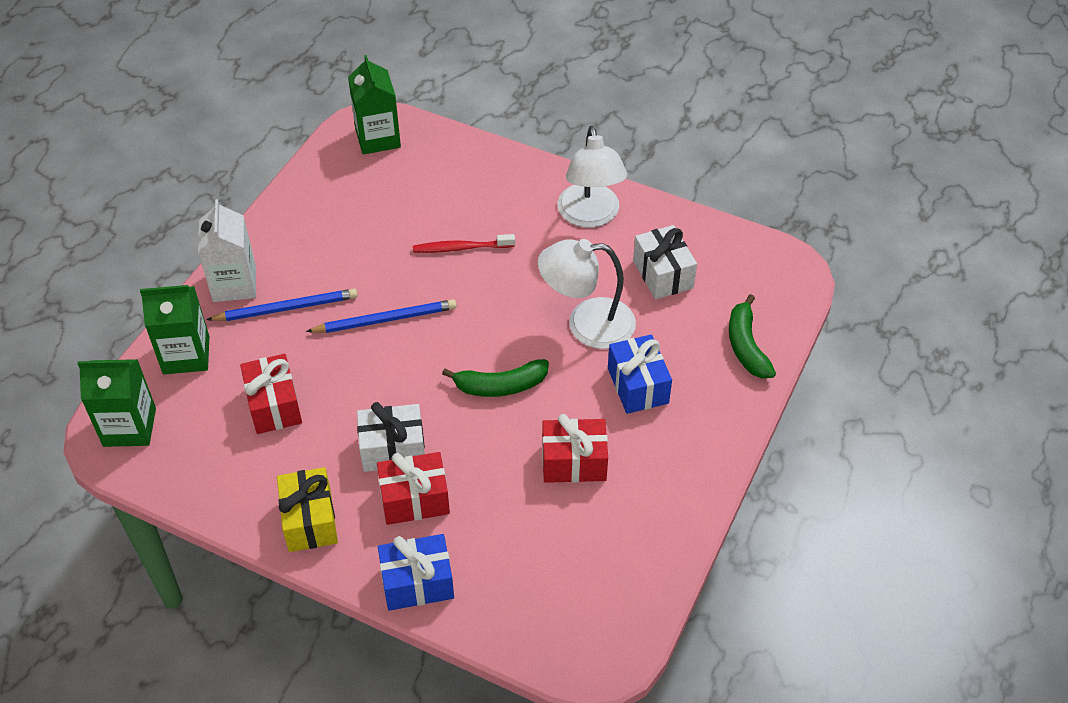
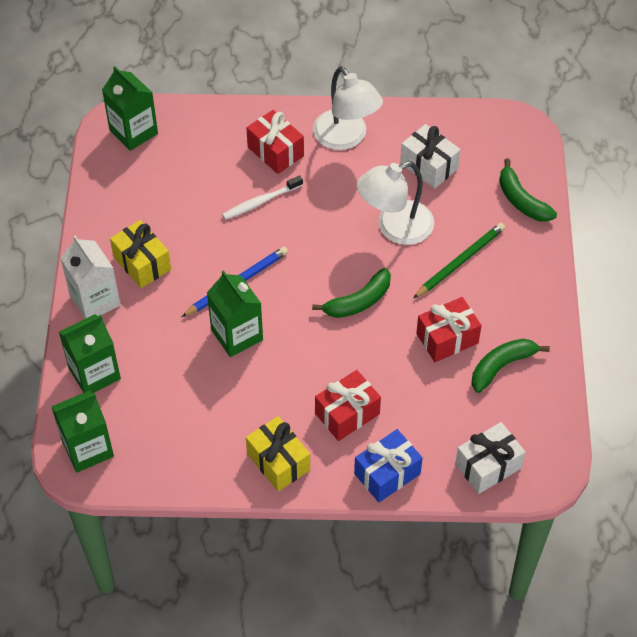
camera: 25 degrees left, 5 degrees up
blue pencil [206,289,358,321] -> none
red gift [240,354,302,434] -> red gift moved to [247,110,304,174]
white gift [357,402,425,472] -> white gift moved to [455,422,525,494]
red toothbrush [413,234,515,253] -> white toothbrush [222,175,303,220]
blue gift [608,334,672,414] -> green pencil [413,223,505,298]
none -> yellow gift [110,220,171,288]
none -> green carton [207,270,263,357]
none -> green banana [472,339,550,393]

